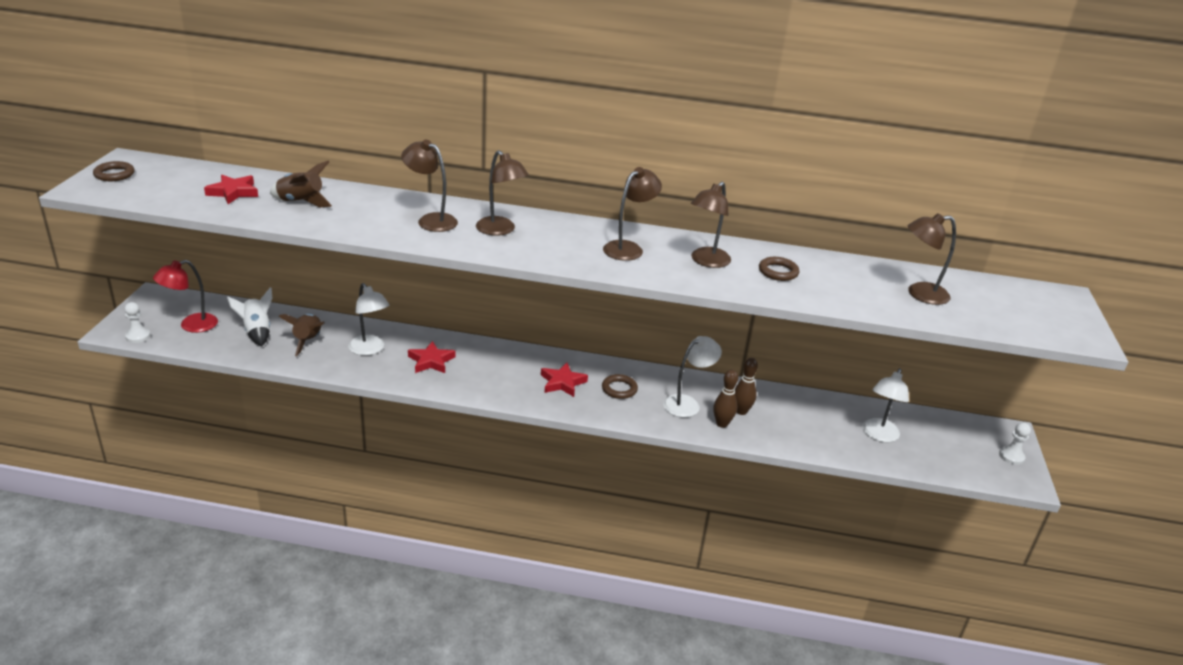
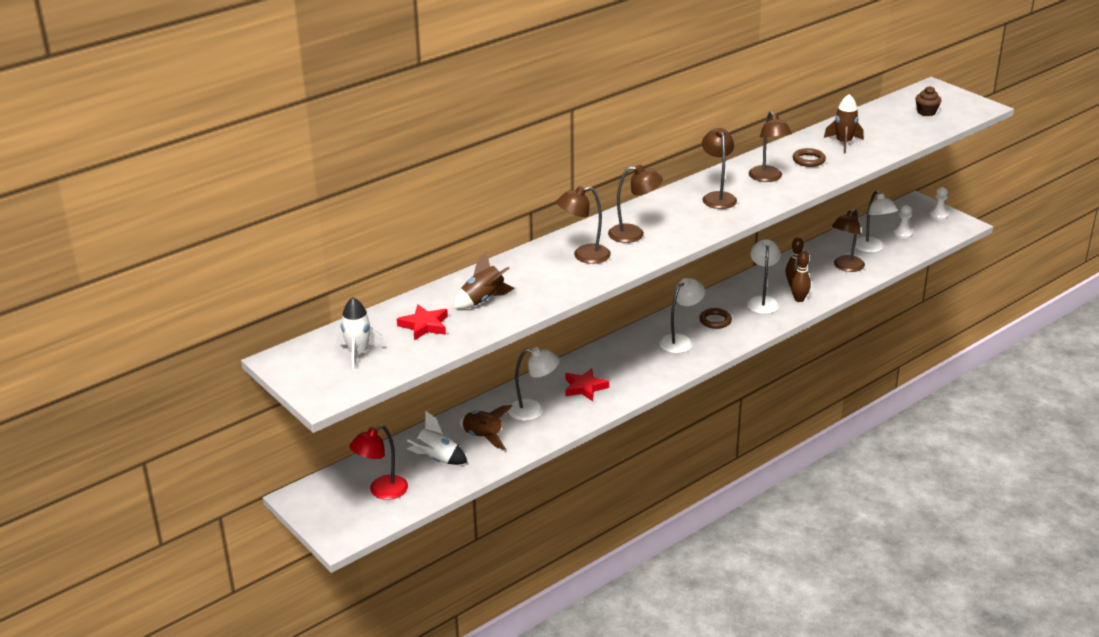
camera: 45 degrees left, 0 degrees up
brown ring [93,161,134,181] -> none
white pawn [124,302,150,343] -> white pawn moved to [893,205,913,239]
red lamp [153,260,218,333] -> red lamp turned 45 degrees clockwise [349,425,408,500]
red star [541,362,588,397] -> white lamp [659,278,705,353]
brown lamp [908,213,956,305] -> brown lamp moved to [832,208,865,272]
none -> white rocket [337,297,385,370]
none -> brown rocket [824,94,864,153]
none -> brown cupcake [915,86,941,116]

